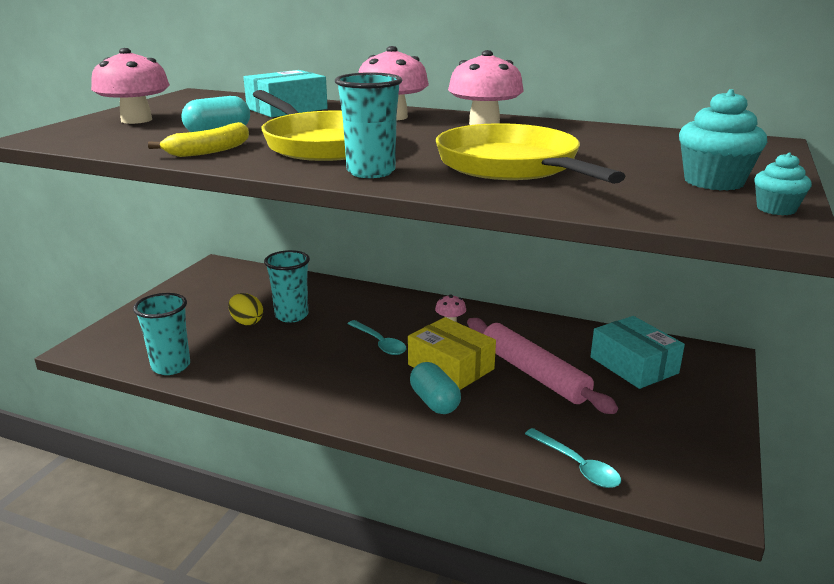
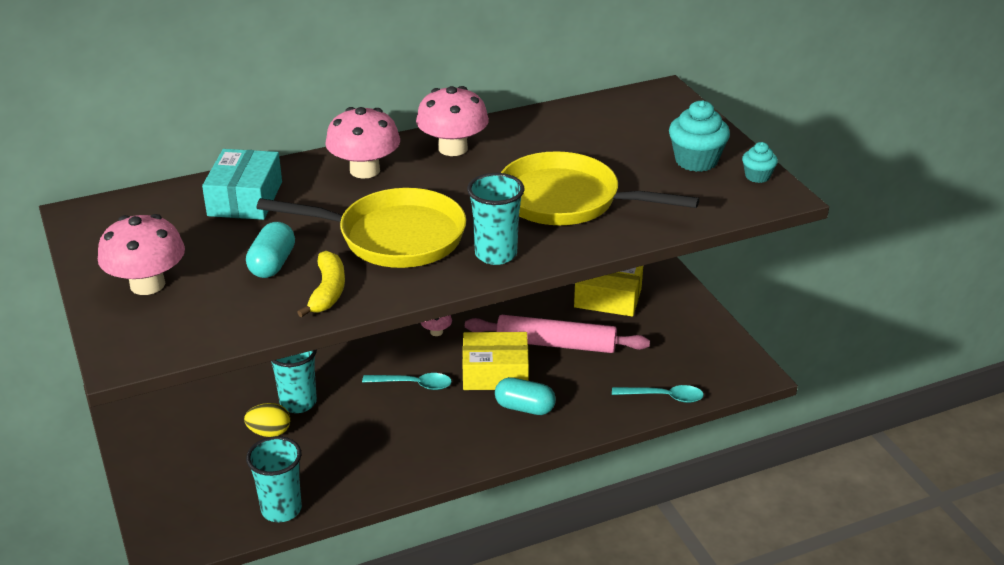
camera: 45 degrees left, 10 degrees up
turquoise box [590,316,685,389] -> yellow box [574,266,643,317]

